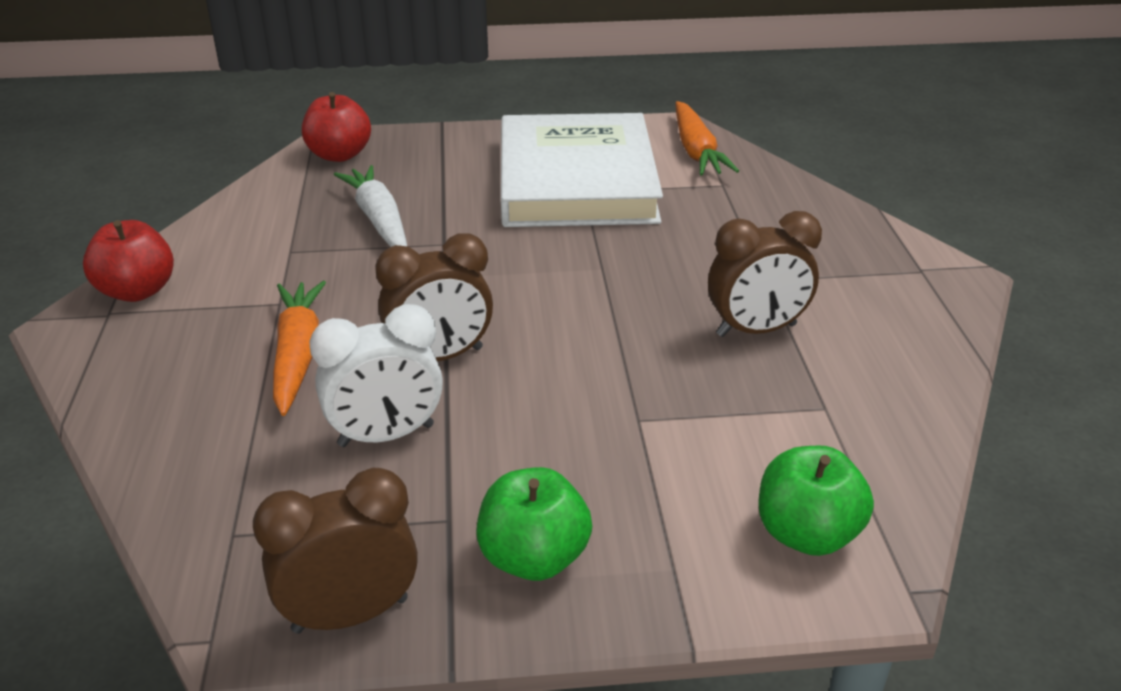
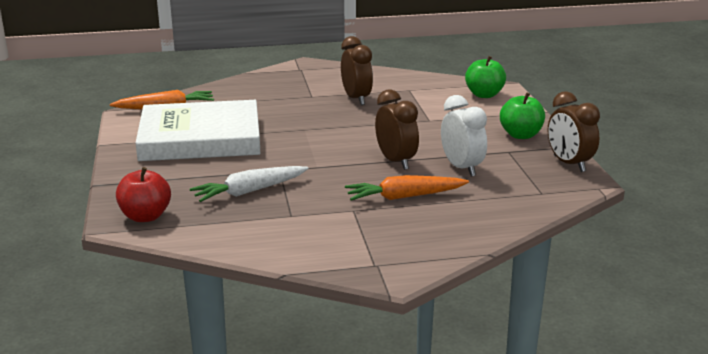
camera: 95 degrees left, 10 degrees down
red apple [83,220,174,302] -> none

